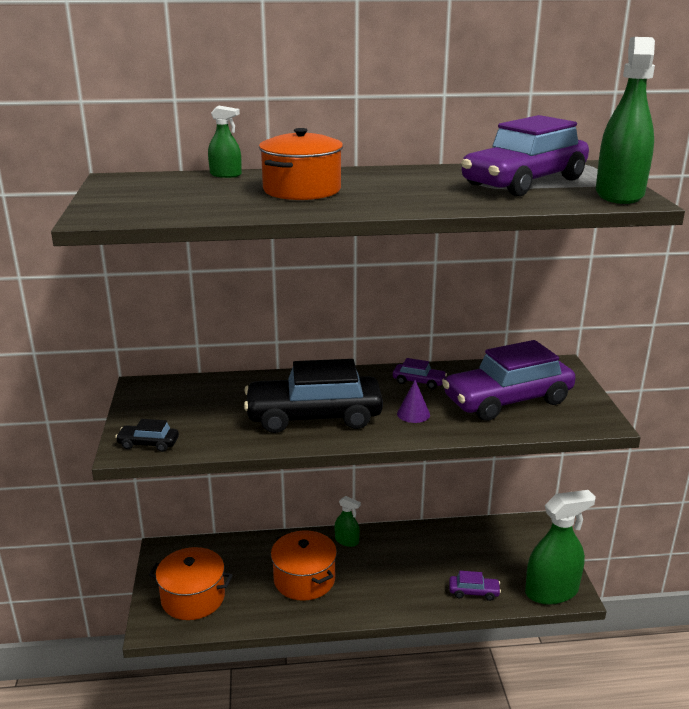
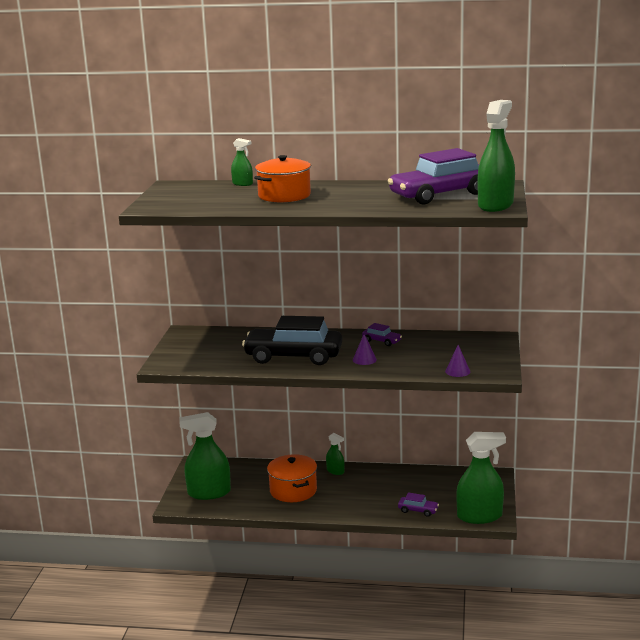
camera: 15 degrees right, 5 degrees down
black car [115,419,179,452] -> none
orange pot [149,547,233,620] -> green spray bottle [179,412,231,500]
purple car [442,340,576,421] -> none
none -> purple cone [445,345,470,377]

